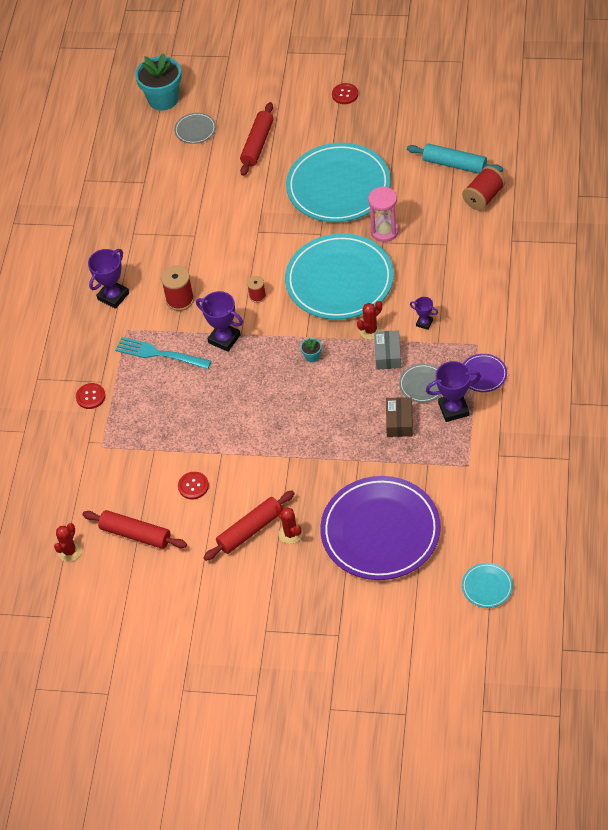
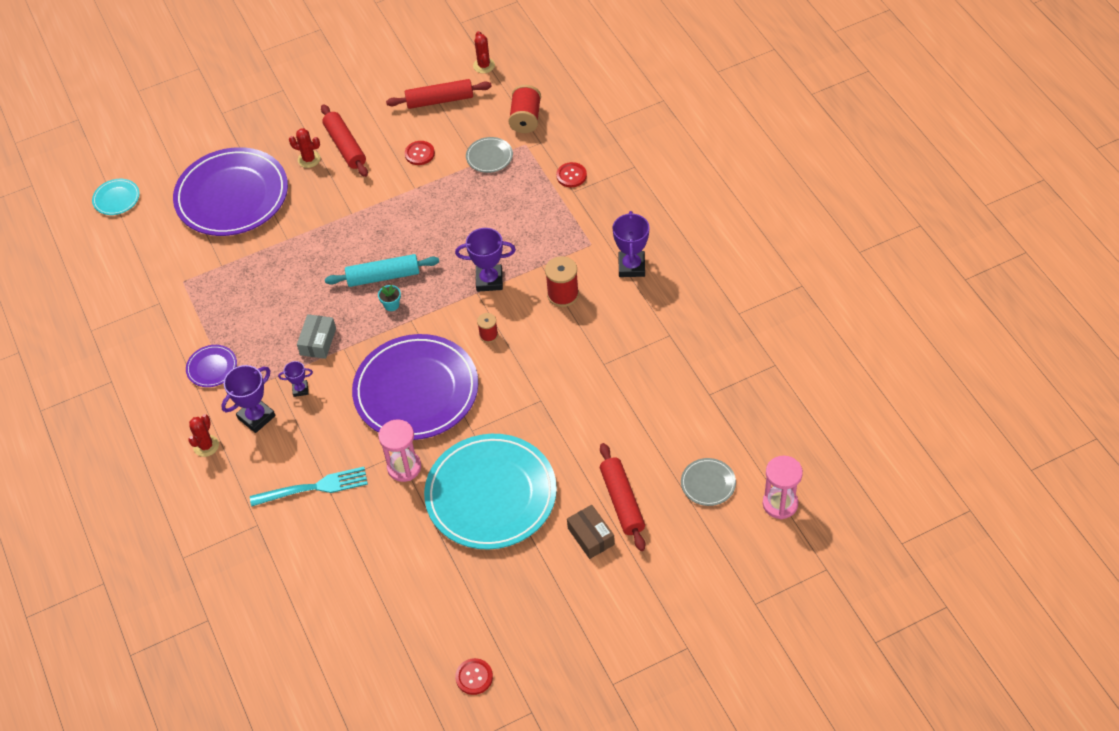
camera: 145 degrees right, 0 degrees up
turquoise fork [115,337,211,369] -> turquoise fork moved to [250,467,368,507]
turquoise flower pot [135,53,181,111] -> pink hourglass [763,456,803,519]
red rolling pin [203,490,295,561] -> red rolling pin turned 45 degrees counterclockwise [321,104,368,177]
turquoise plate [285,233,394,320] -> purple plate [352,334,478,440]
red button [332,83,358,104] -> red button moved to [455,658,493,695]
red cactus [357,301,382,340] -> red cactus moved to [188,414,219,457]
grey box [374,330,401,370] -> grey box turned 45 degrees clockwise [297,314,336,359]
brown box [386,397,413,437] -> brown box moved to [567,505,615,559]
grey plate [399,364,442,402] -> grey plate moved to [466,137,513,173]
turquoise rolling pin [407,143,503,174] -> turquoise rolling pin moved to [325,254,439,287]
purple trophy [426,361,481,422] -> purple trophy moved to [221,365,276,433]
red spool [462,166,505,211] -> red spool moved to [509,85,541,133]

